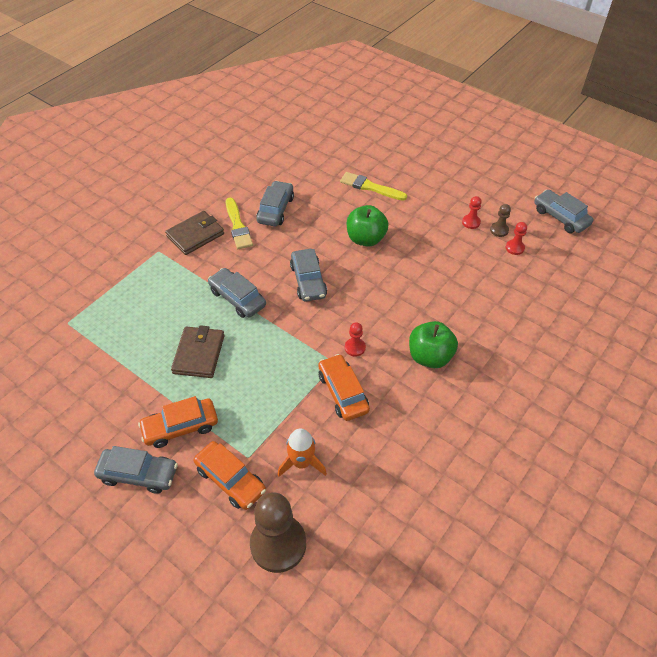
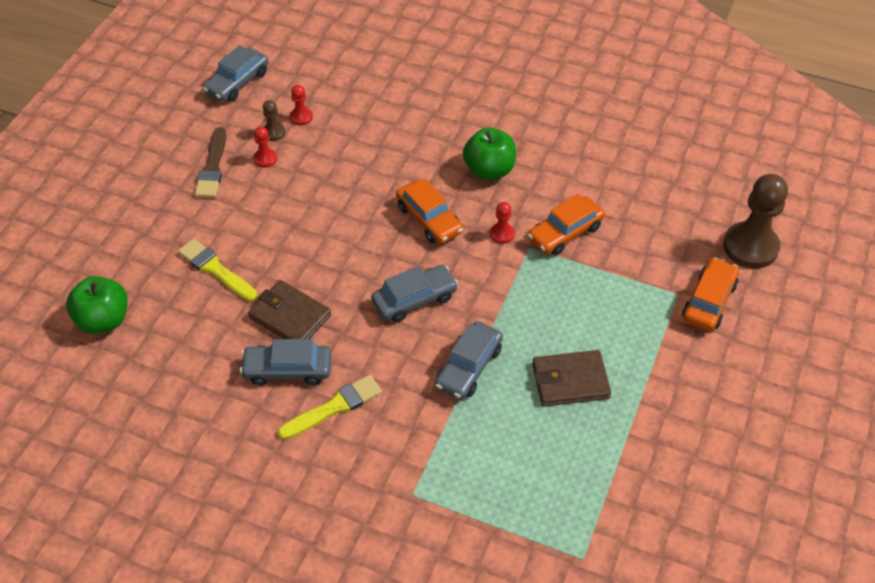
camera: 105 degrees left, 0 degrees up
grey car [94,446,178,494] -> none
orange car [138,396,218,448] -> orange car moved to [396,179,463,244]
brown wallet [165,211,224,255] -> brown wallet moved to [248,280,331,339]
orange rocket [277,428,327,477] -> none
yellow brush [340,172,407,201] -> yellow brush turned 120 degrees clockwise [178,238,258,302]
green apple [347,205,389,247] -> green apple moved to [66,276,128,334]
none -> brown brush [195,127,226,198]

